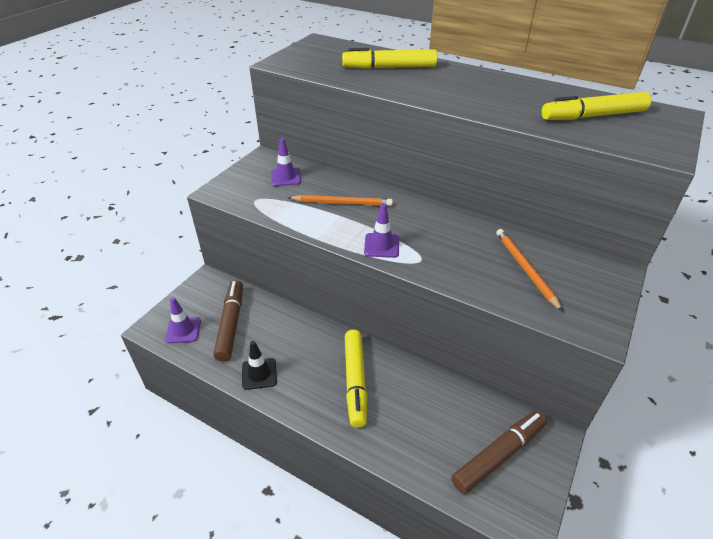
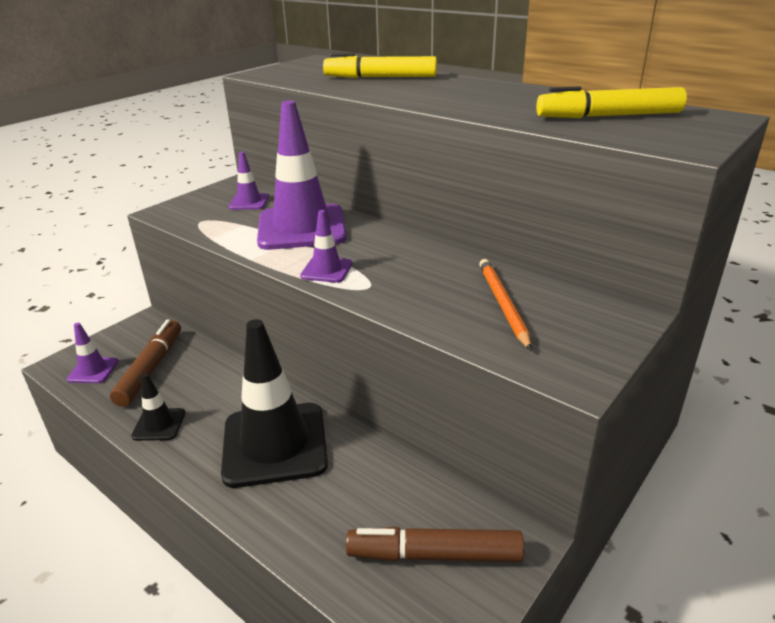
camera: 10 degrees right, 10 degrees down
orange pencil [288,195,393,206] -> purple traffic cone [257,100,347,250]
yellow marker [345,330,367,428] -> black traffic cone [221,319,328,488]
brown marker [451,411,547,494] -> brown marker turned 150 degrees counterclockwise [346,527,524,562]

